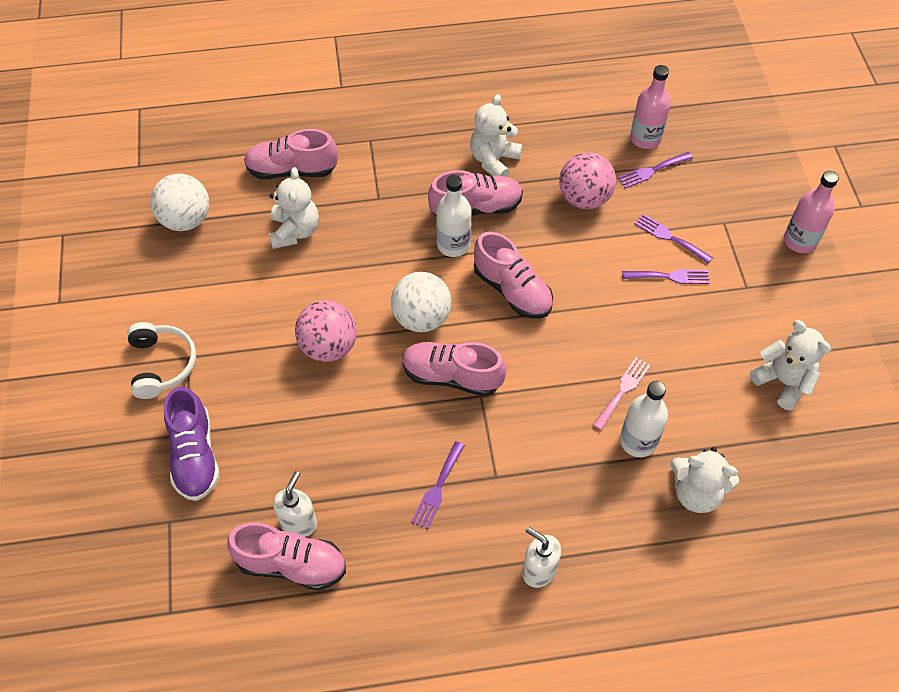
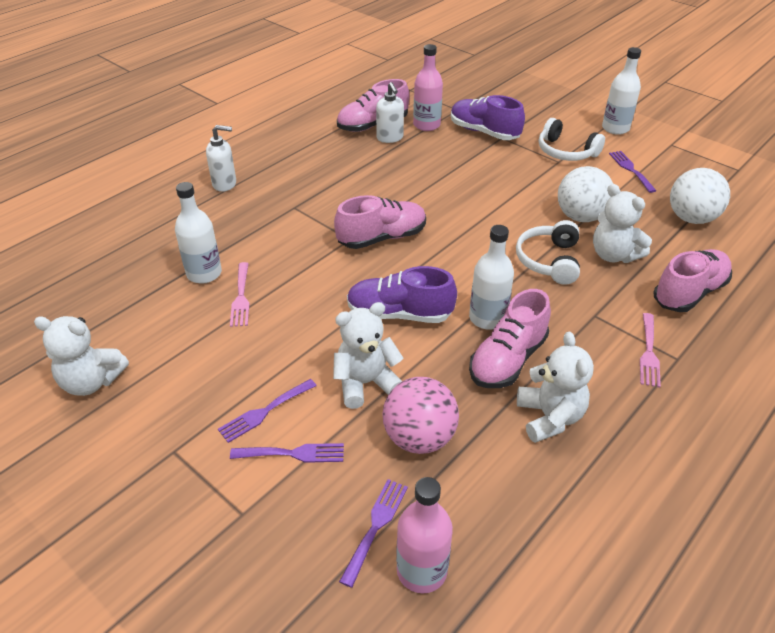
camera: 140 degrees right, 15 degrees down
pink ball [295,300,357,362] -> none
white ball [391,272,451,332] -> white ball moved to [558,166,613,222]
purple fork [411,441,465,529] -> purple fork moved to [609,151,657,193]
pink shoe [474,232,553,319] -> purple shoe [347,266,457,323]
white teddy bear [670,447,739,513] -> white teddy bear moved to [333,302,403,409]
pink bottle [784,171,839,253] -> pink bottle moved to [413,44,443,131]
none -> white headphones [516,220,580,285]
none -> white bottle [602,47,641,135]
none -> pink fork [640,313,661,387]

